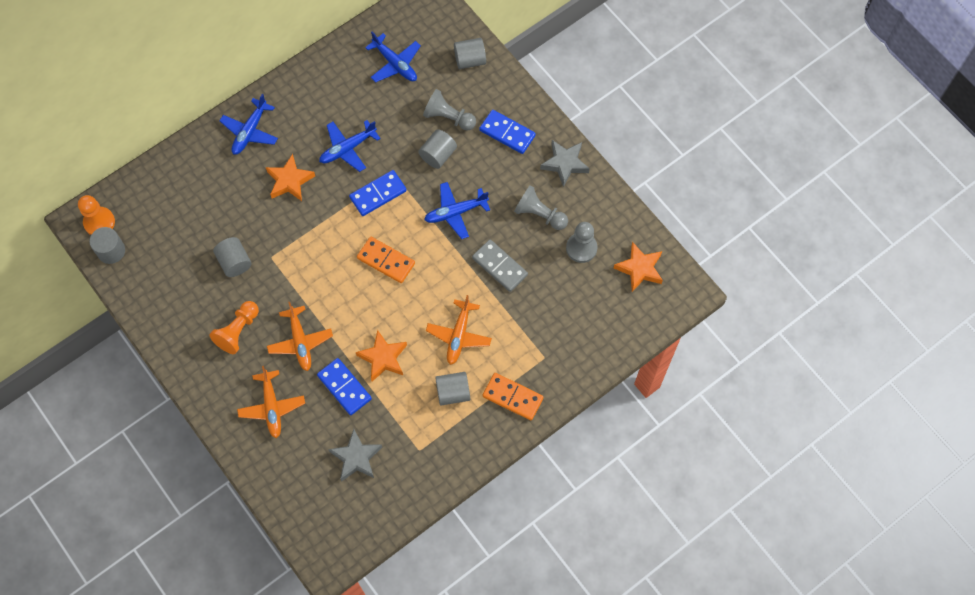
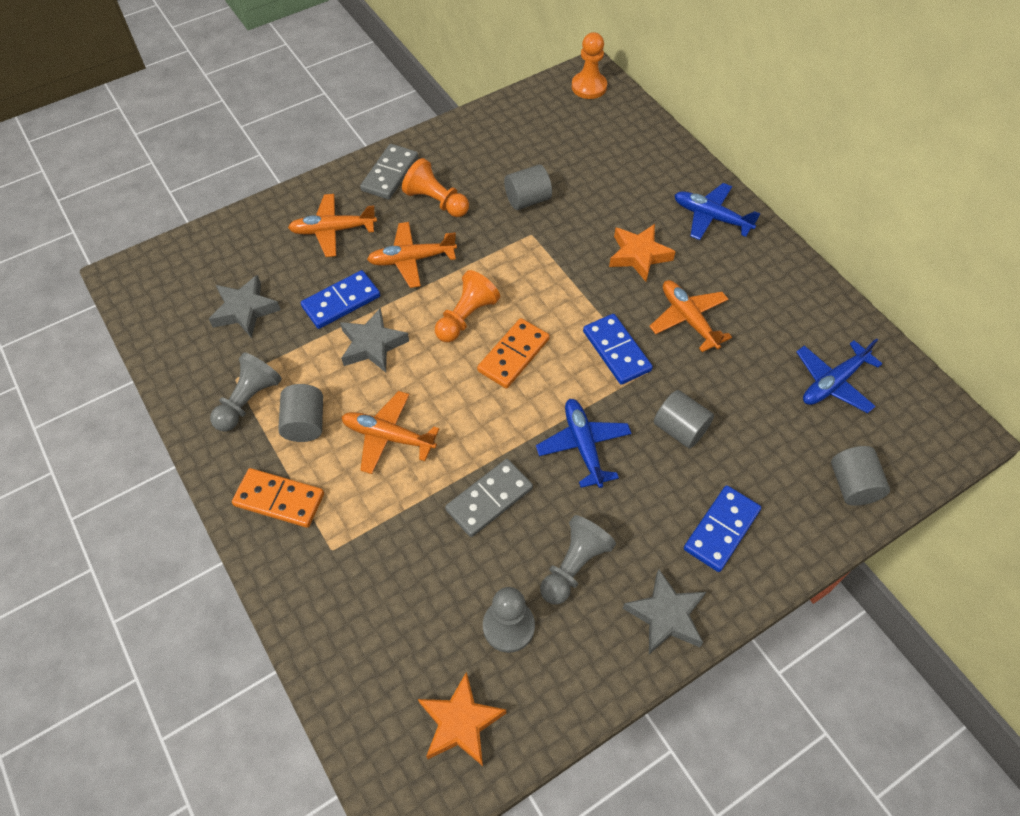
camera: 95 degrees right, 10 degrees down
grey cylinder [90,227,125,264] -> none
blue plane [319,120,381,172] -> orange plane [649,280,732,352]
orange star [356,330,407,381] -> grey star [340,308,409,373]
grey pawn [423,89,476,131] -> grey pawn moved to [210,352,282,431]
orange domino [483,373,543,420] -> orange domino turned 75 degrees clockwise [232,468,324,528]
none -> grey domino [360,144,418,200]
none -> orange pawn [435,270,500,343]

